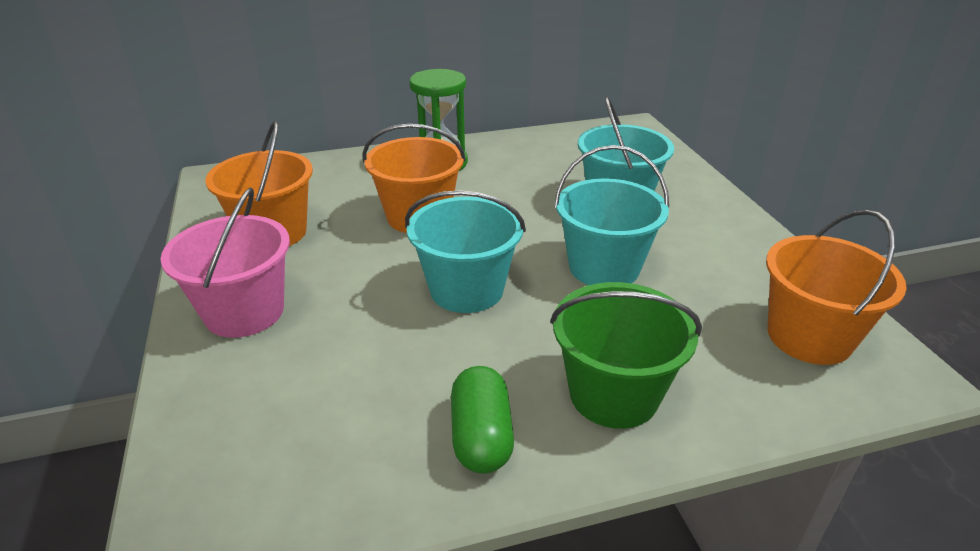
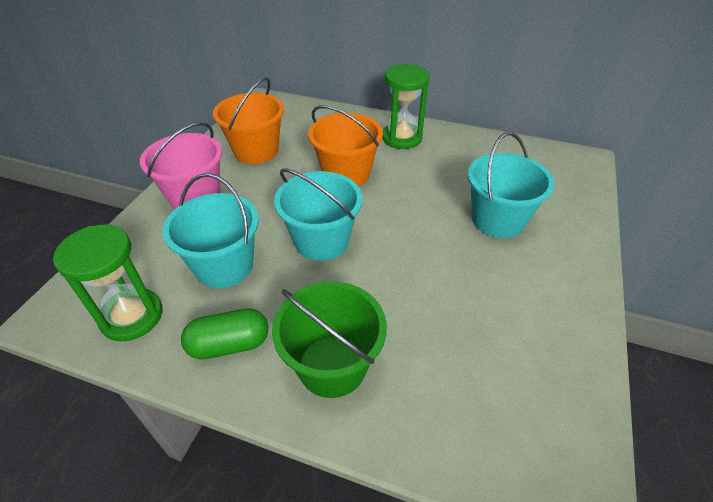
camera: 35 degrees right, 10 degrees up
green capsule [451,366,514,474] -> green capsule turned 45 degrees clockwise [181,308,268,360]
turquoise bucket [554,145,669,285] -> turquoise bucket moved to [163,173,259,288]
orange bucket [766,209,907,365] -> none
none -> green hourglass [53,225,162,341]

